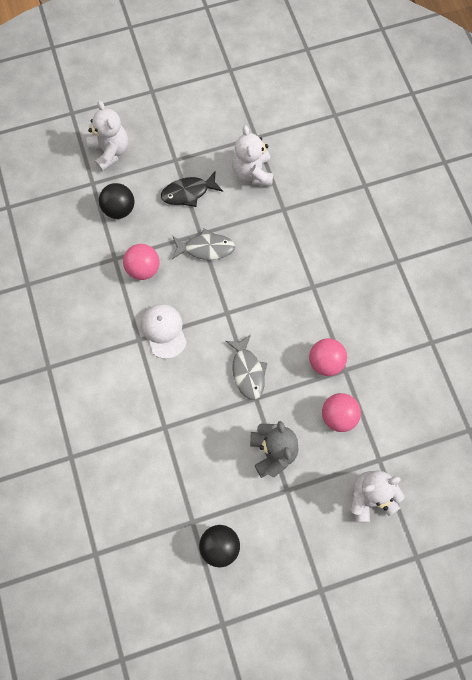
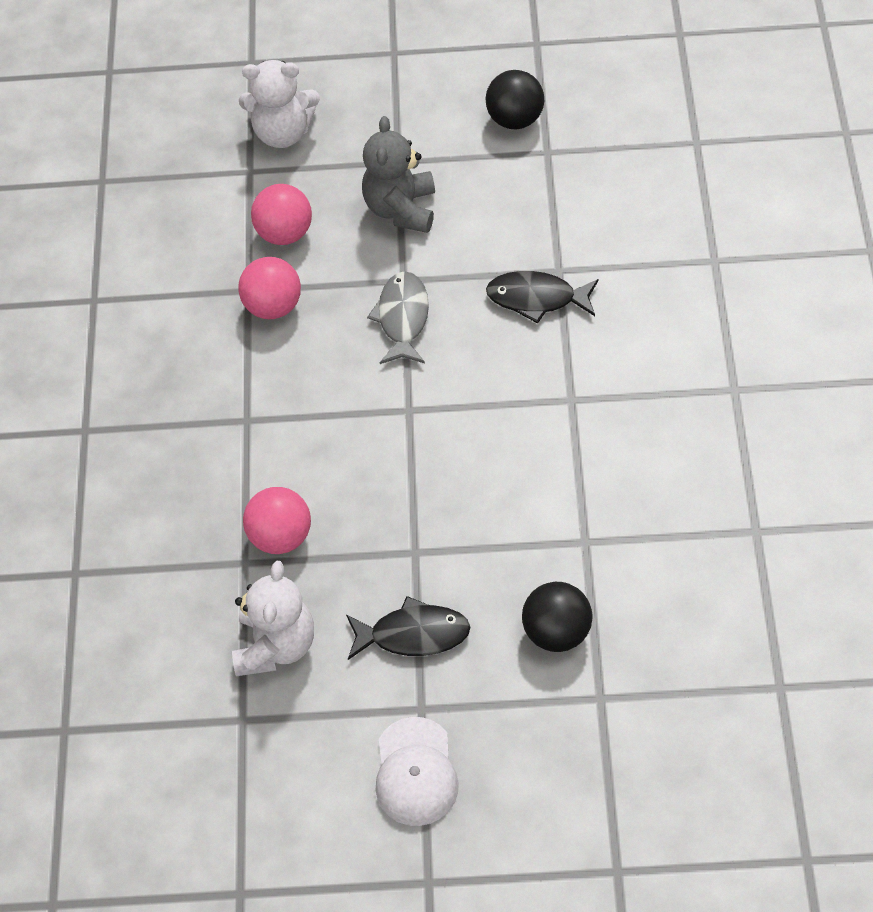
camera: 160 degrees left, 15 degrees down
white teddy bear [86,101,128,171] -> none
pink ball [123,244,160,280] -> pink ball moved to [243,487,311,554]
white cap [141,304,187,359] -> white cap moved to [376,717,459,826]
grey fish [172,229,235,260] -> none
none -> black fish [486,271,598,324]

